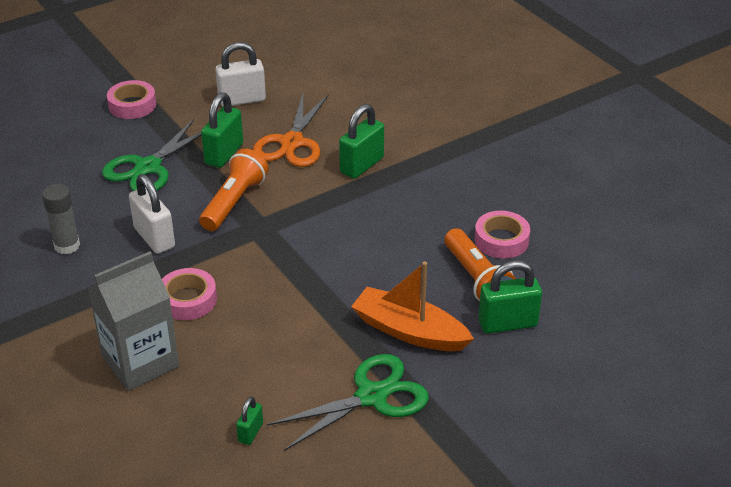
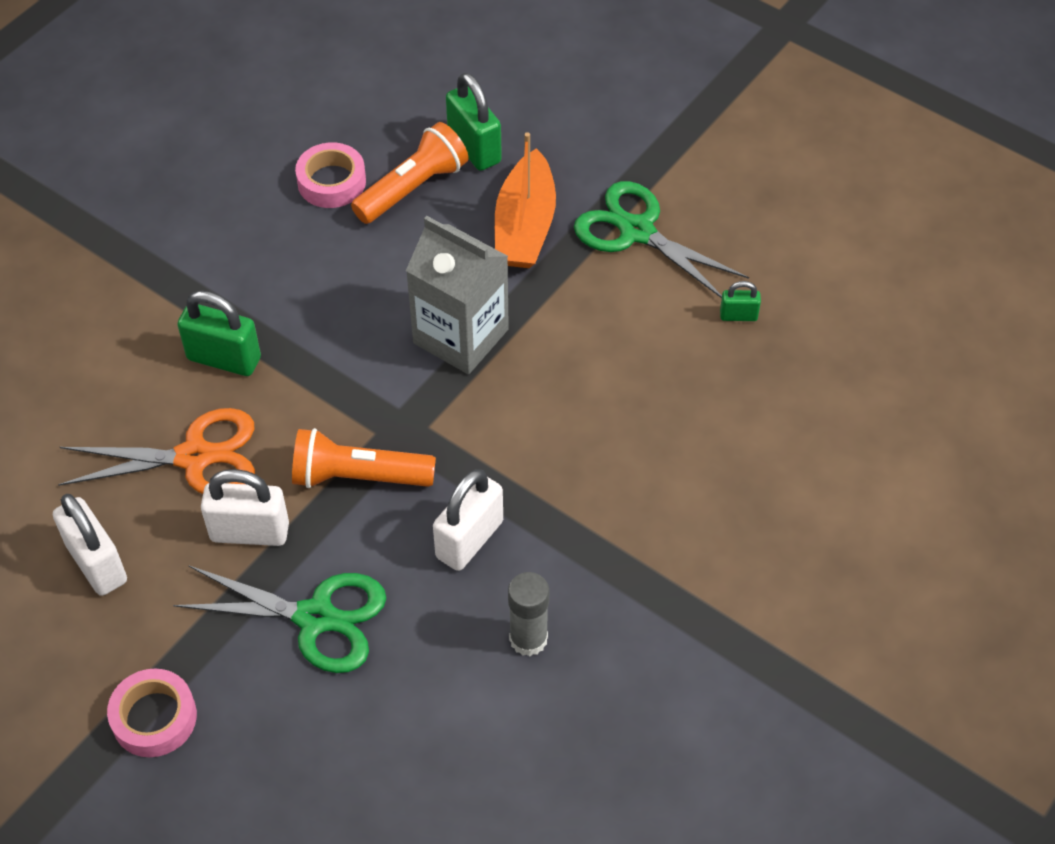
camera: 110 degrees left, 15 degrees up
grey carton [88,251,179,391] -> grey carton moved to [406,216,509,374]
pink tape [162,268,217,320] -> none
green padlock [201,92,243,168] -> white padlock [201,469,289,546]

